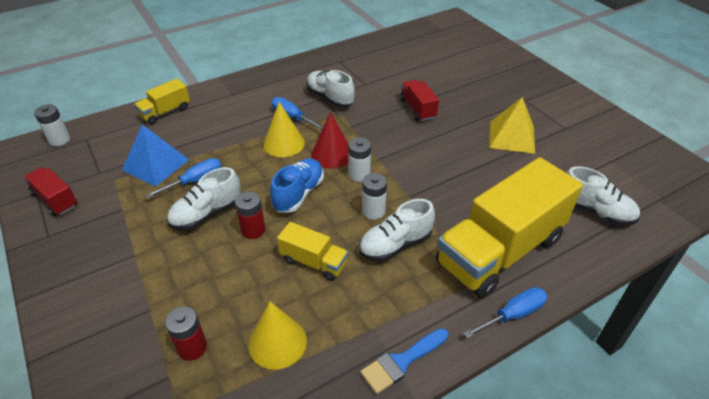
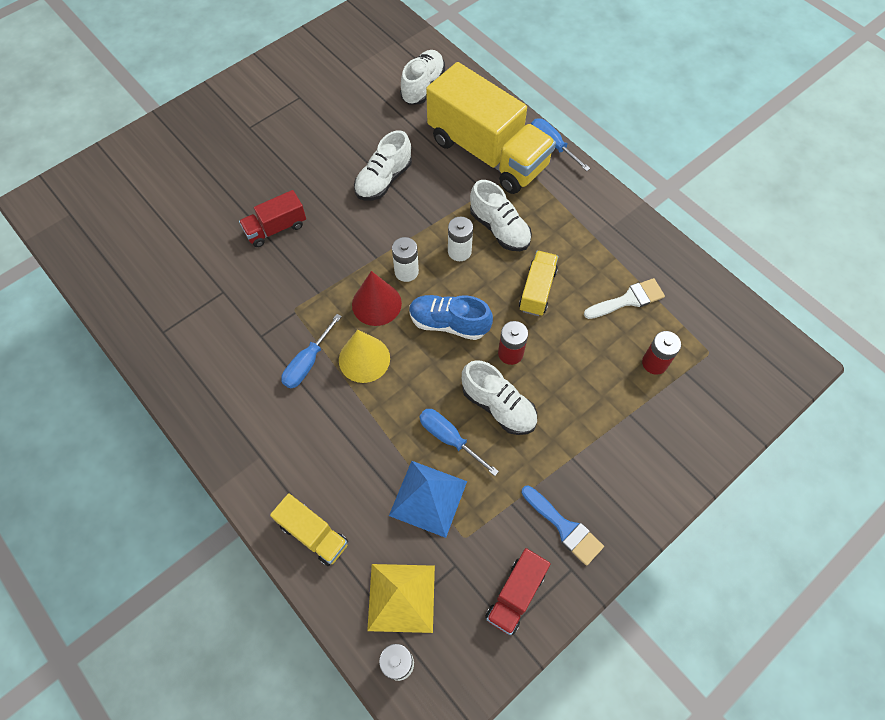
camera: 100 degrees left, 20 degrees up
yellow cone [248,301,307,370] -> white brush [584,278,665,319]
white shoe [306,70,355,107] -> white shoe moved to [354,130,412,200]
blue brush [360,328,448,394] -> blue brush moved to [522,485,604,566]
yellow pyramid [489,97,535,154] -> yellow pyramid moved to [367,564,435,633]

